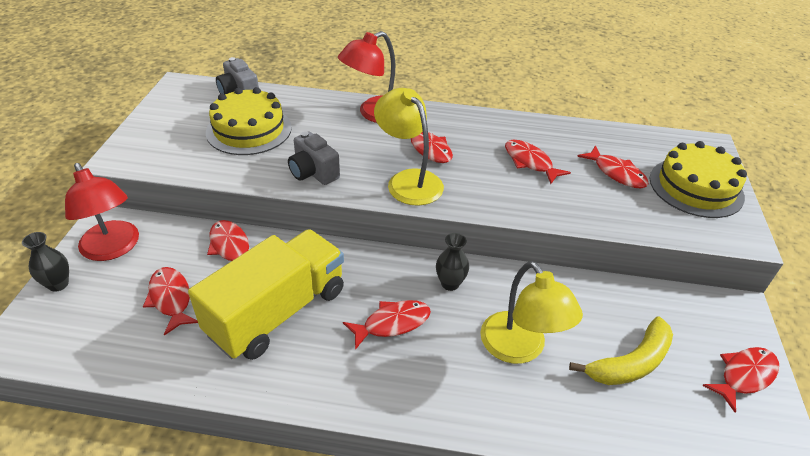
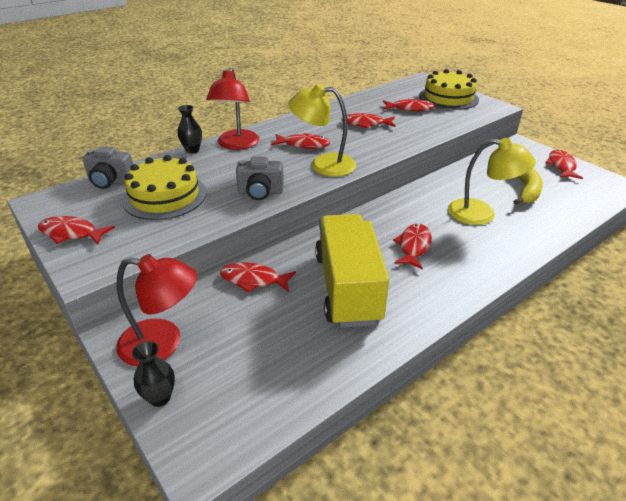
camera: 45 degrees left, 5 degrees down
red fish [143,267,198,335] -> red fish moved to [38,216,115,245]
black vase [436,233,469,291] -> black vase moved to [177,105,202,154]

